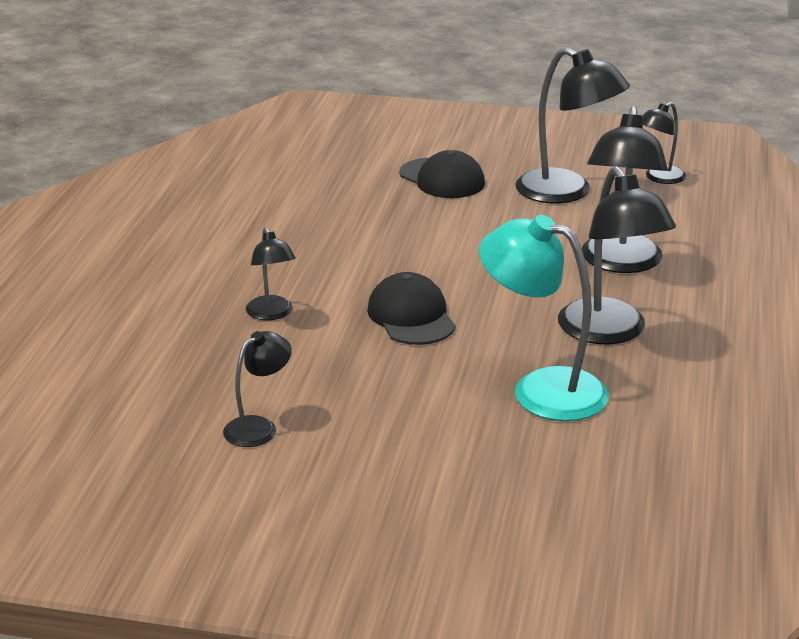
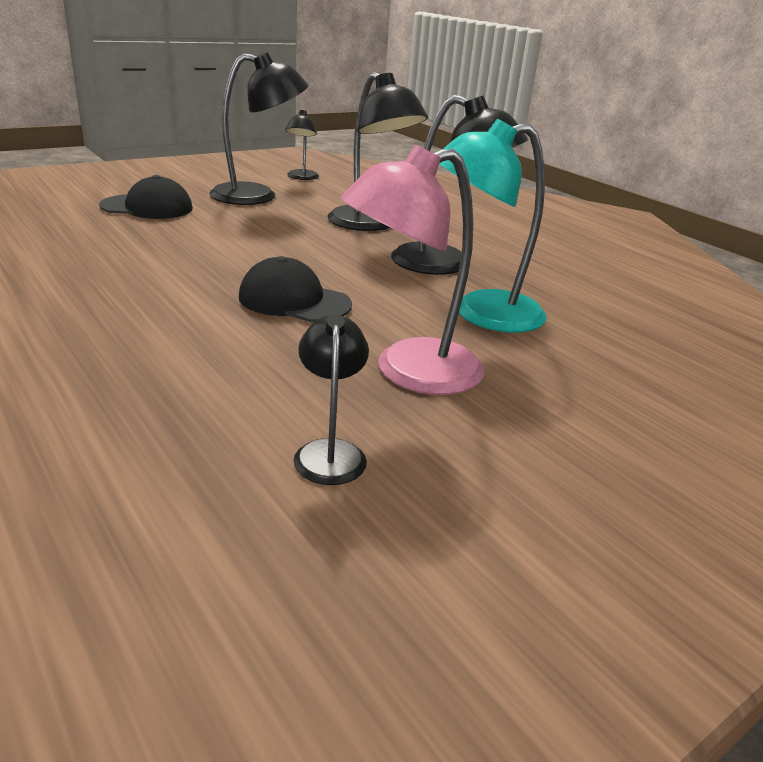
camera: 50 degrees left, 0 degrees up
black lamp [246,227,296,320] -> none
none -> pink lamp [340,145,484,395]

